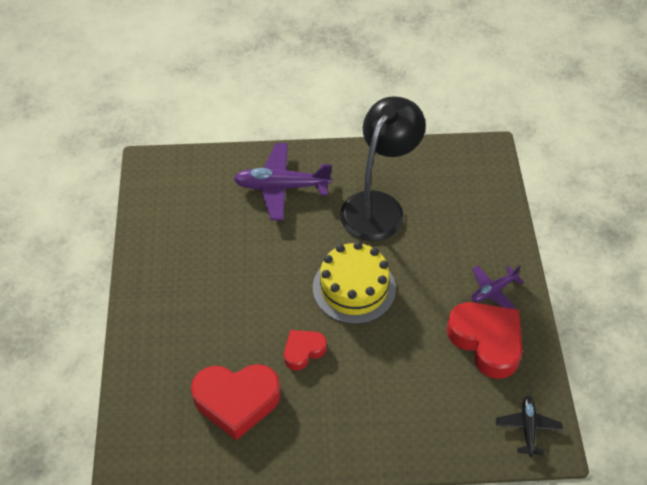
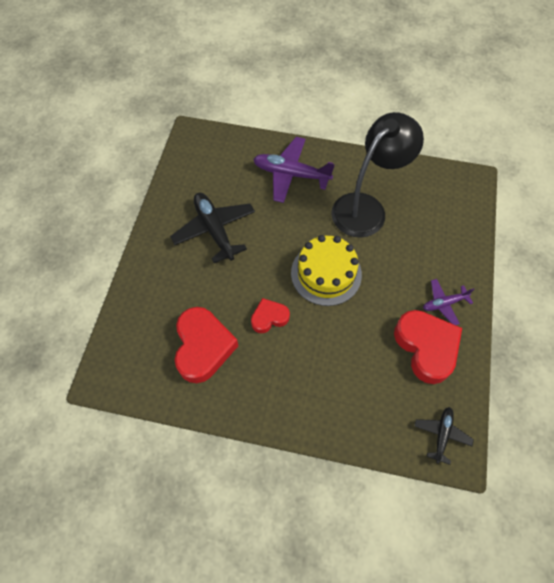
camera: 15 degrees right, 10 degrees up
red heart [191,364,281,440] -> red heart turned 105 degrees counterclockwise [175,307,238,383]
none -> black plane [170,193,255,263]

